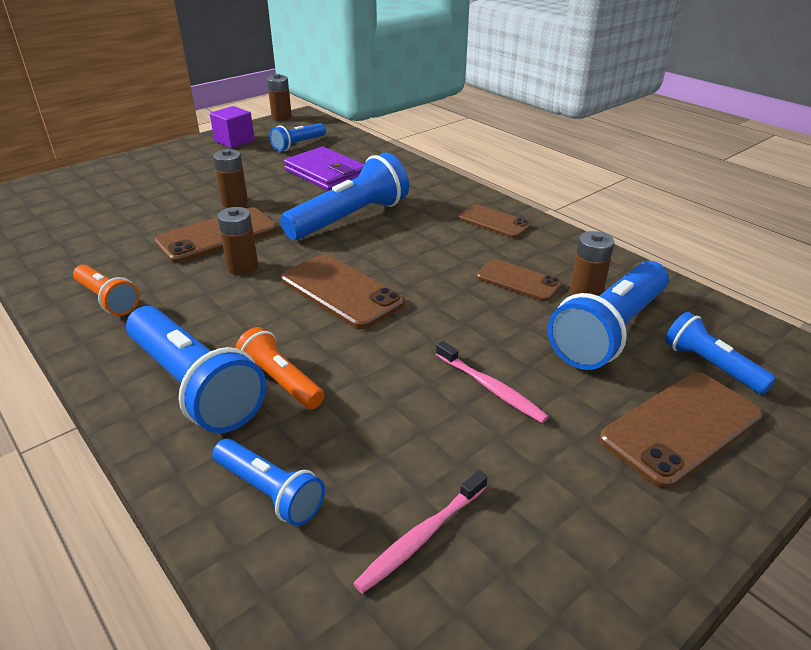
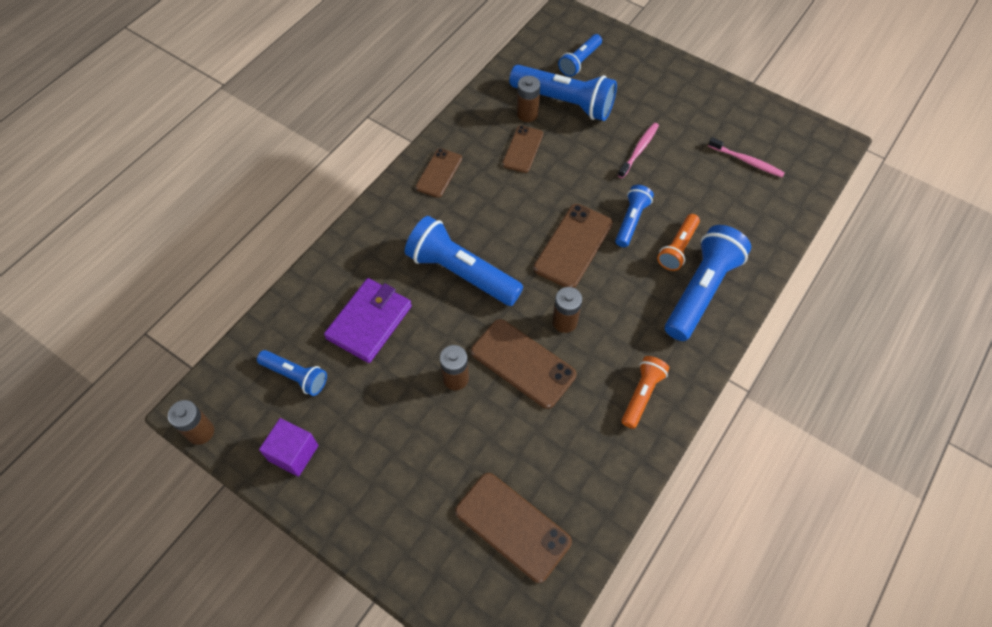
camera: 105 degrees left, 25 degrees up
blue flashlight [213,439,325,526] -> blue flashlight moved to [615,185,654,247]
brown phone [599,372,763,489] -> brown phone moved to [455,473,572,583]

